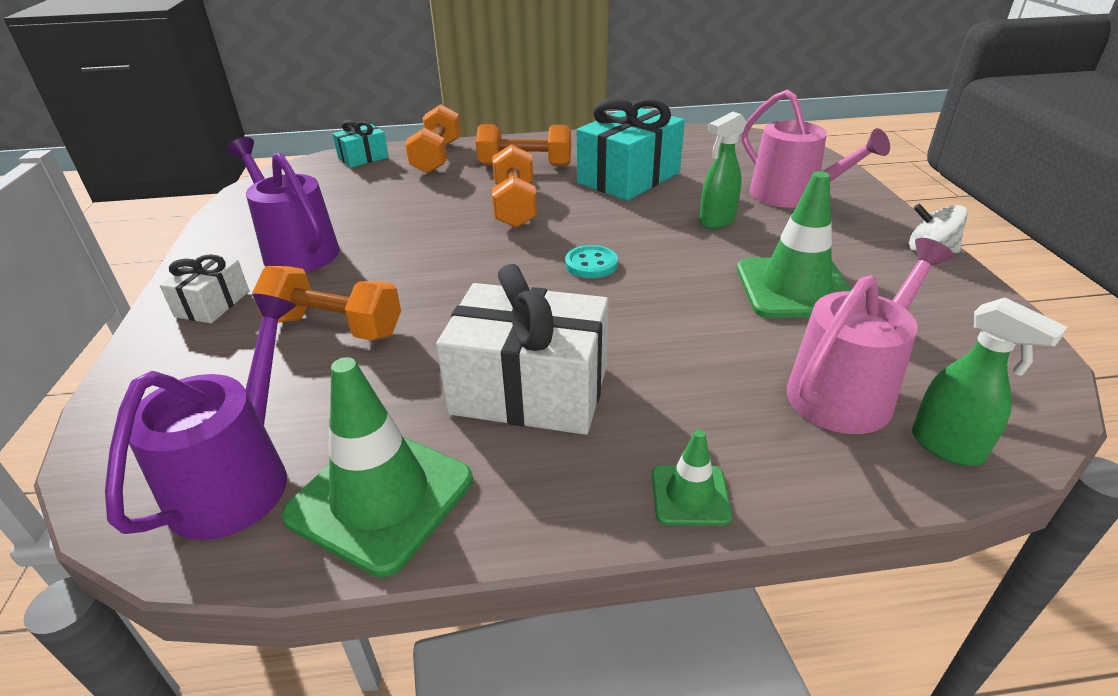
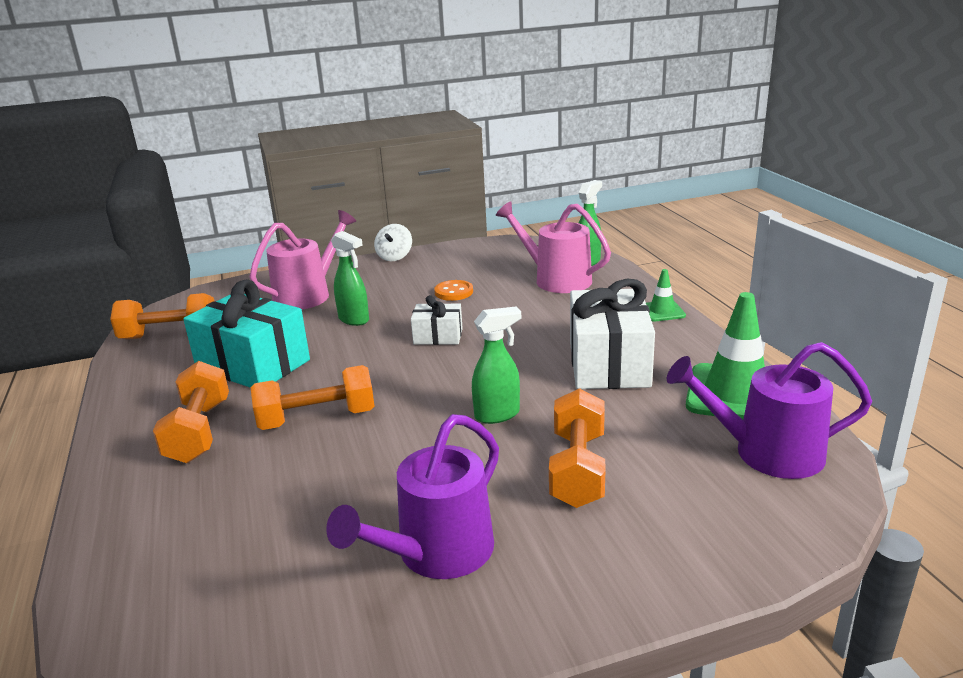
camera: 100 degrees left, 10 degrees down
white gift [160,254,249,323] -> white gift moved to [411,295,463,345]
turquoise gift [333,120,389,168] -> none
orange dumbbell [405,104,461,174] -> orange dumbbell moved to [110,293,214,339]
turquoise button [565,245,618,278] -> none
green traffic cone [737,171,851,318] -> orange button [434,280,473,301]
none -> green spray bottle [472,306,521,424]

